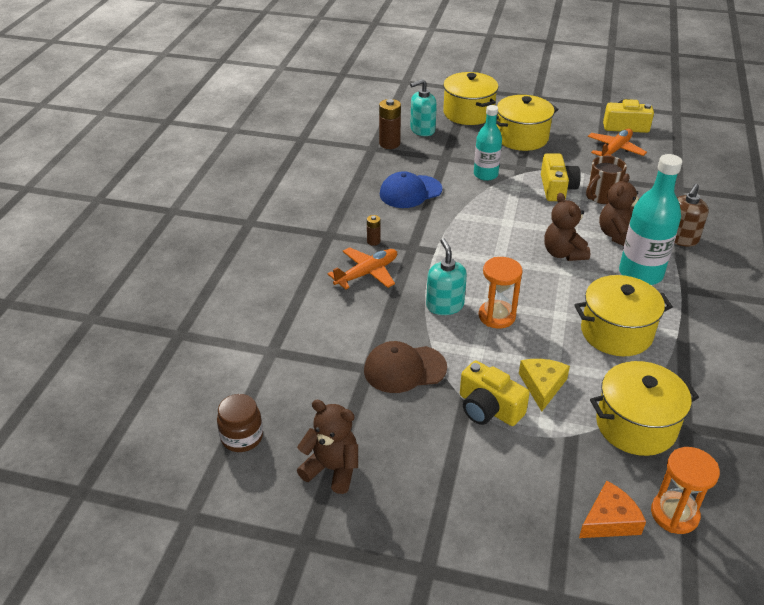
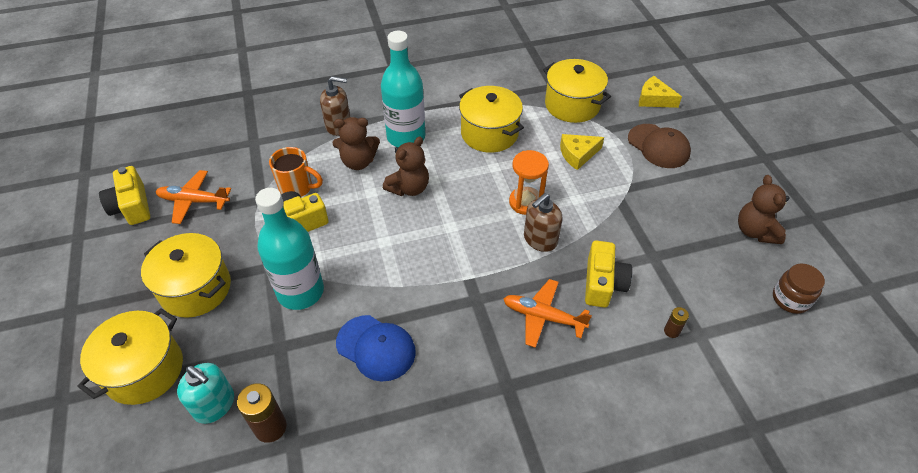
camera: 120 degrees left, 10 degrees up
brown cap [364,341,447,393] -> brown cap moved to [628,124,691,168]
brown battery [367,215,380,246] -> brown battery moved to [664,307,689,338]
turquoise soap dispenser [426,239,467,315] -> brown soap dispenser [524,193,562,252]
yellow camera [460,361,530,426] -> yellow camera moved to [585,240,632,308]
turquoise bottle [474,105,502,181] -> turquoise bottle [255,188,324,310], size x1.53
orange cheese [579,481,646,538] -> yellow cheese [639,76,682,108]
brown mug [586,156,627,204] -> orange mug [269,147,323,197]
orange hourglass [651,447,720,534] -> none

